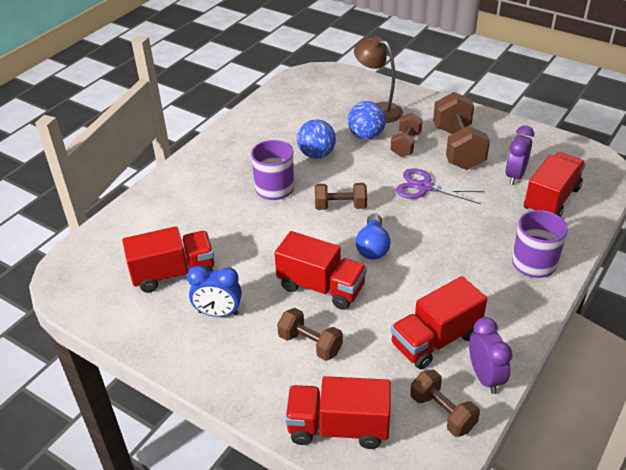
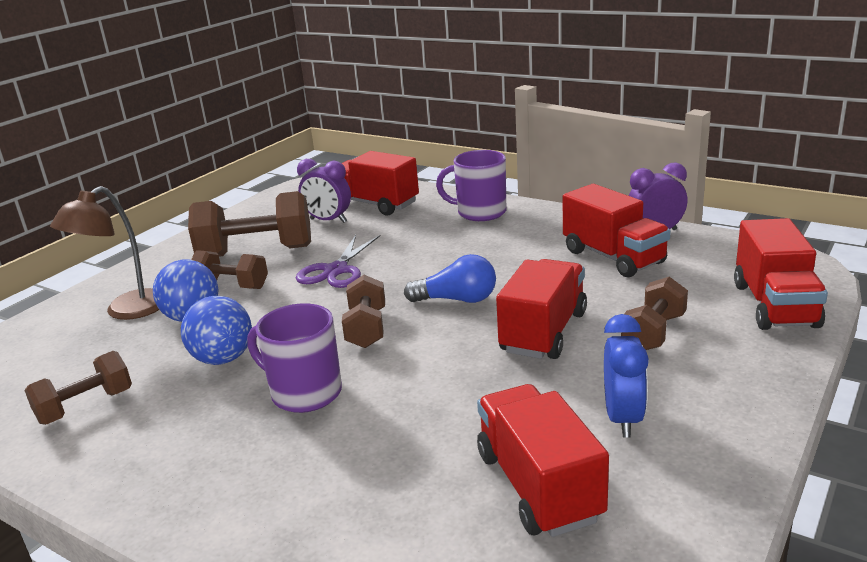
camera: 90 degrees left, 15 degrees down
brown dumbbell [410,370,480,437] -> brown dumbbell moved to [24,351,132,425]

